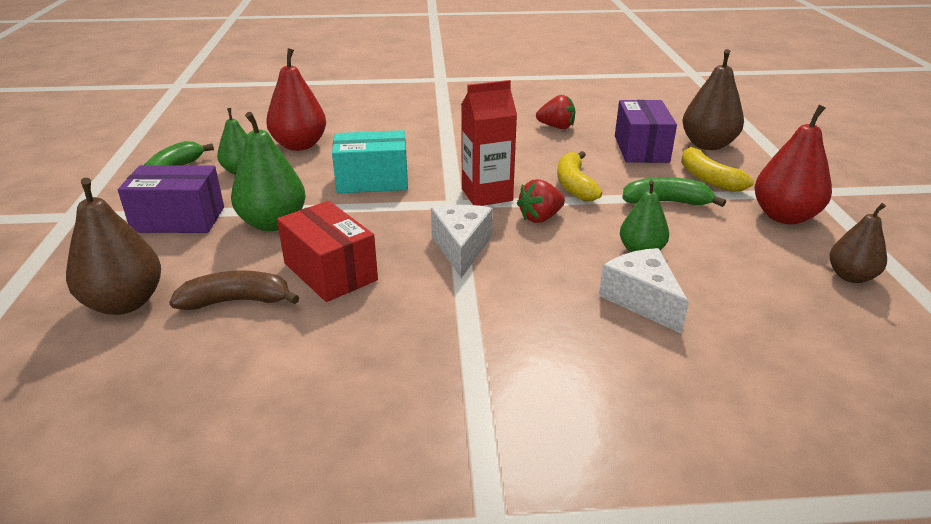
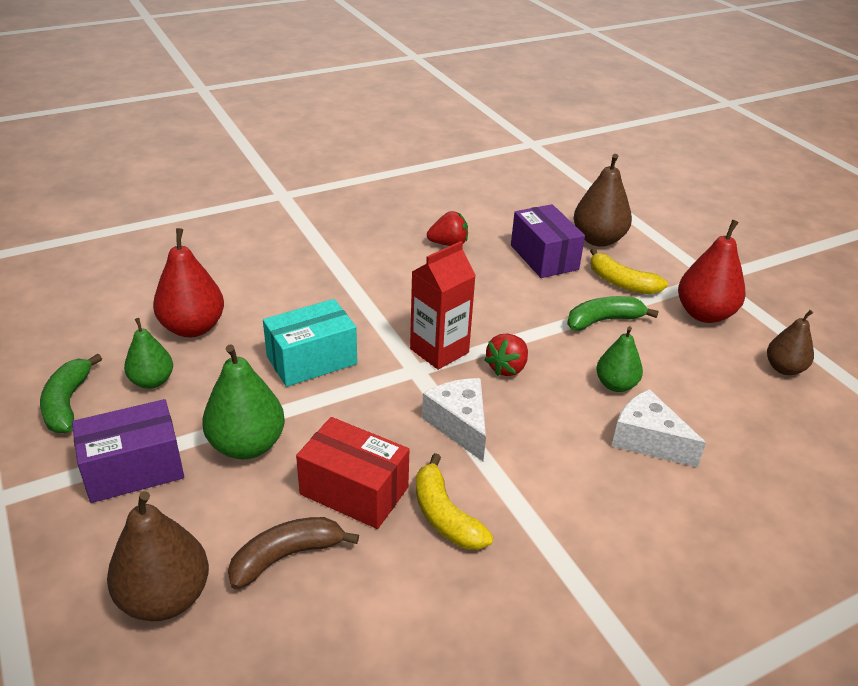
camera: 25 degrees left, 5 degrees up
yellow banana [557,151,602,201] -> yellow banana moved to [416,453,493,550]

